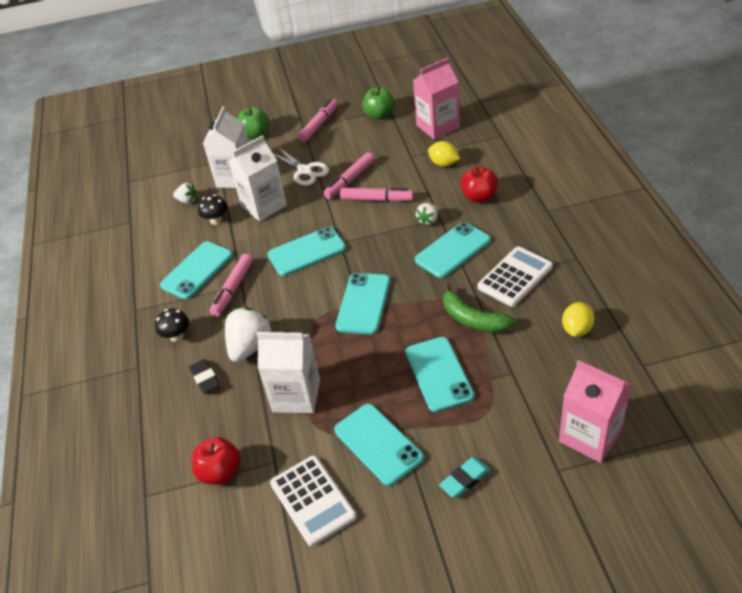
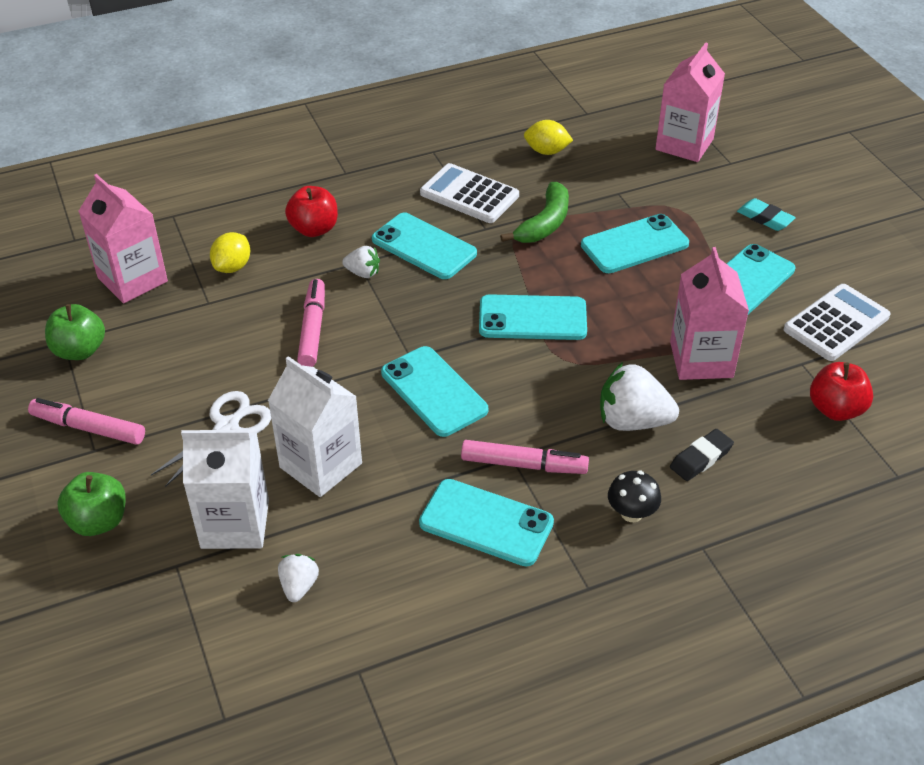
camera: 105 degrees left, 0 degrees up
black mushroom [198,194,227,225] -> none
white carton [257,330,320,414] -> pink carton [670,247,749,380]
pink marker [323,152,375,199] -> none

